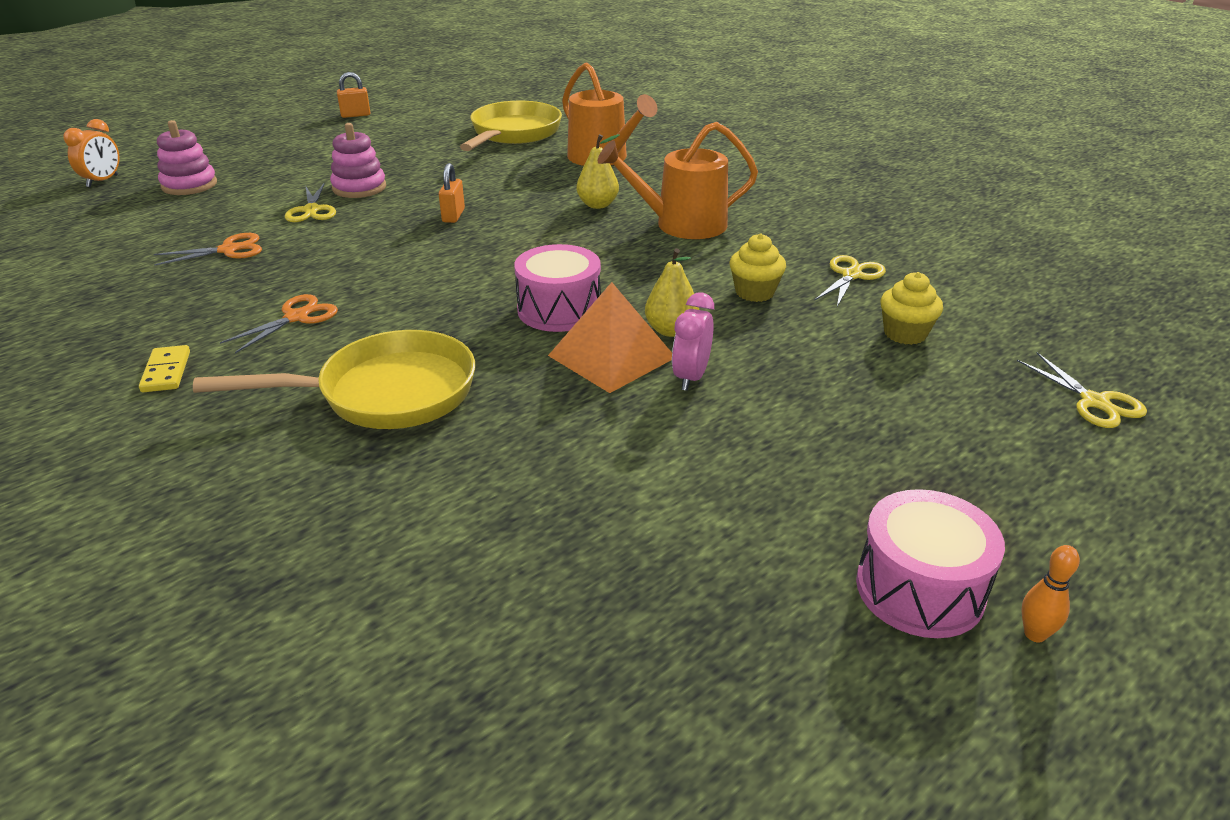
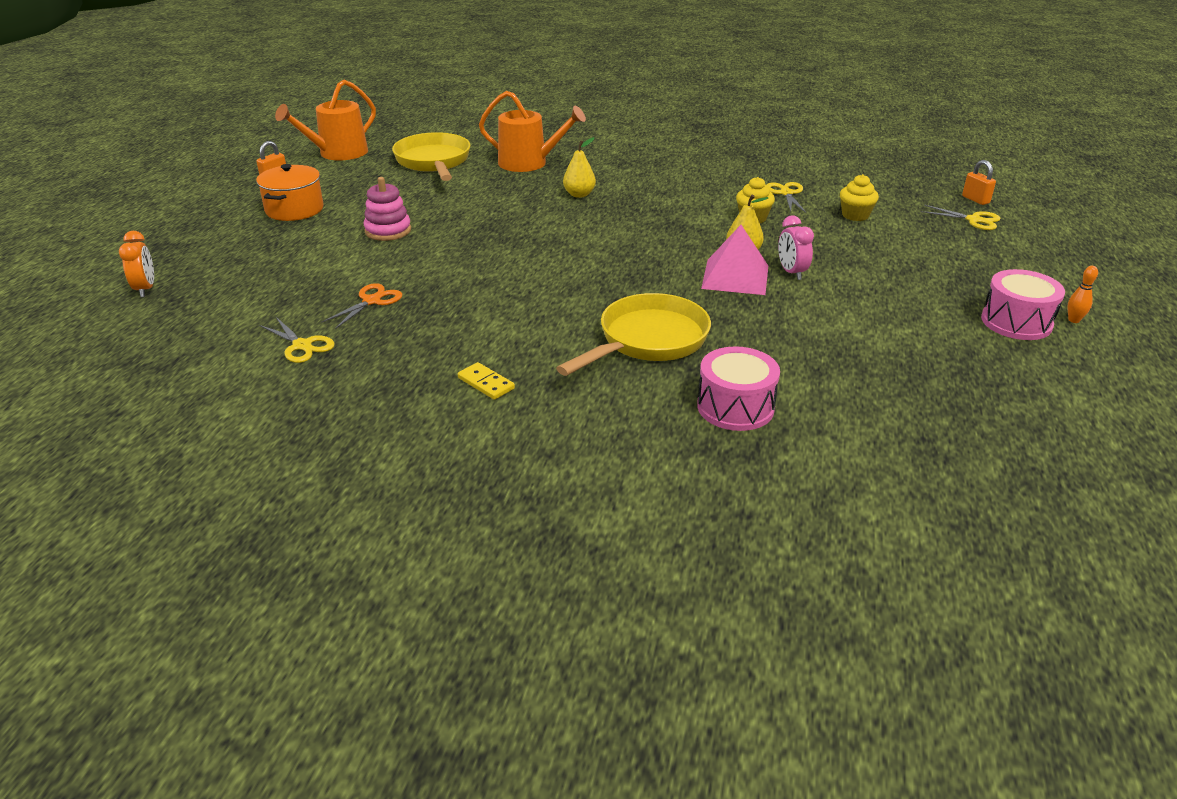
camera: 35 degrees left, 0 degrees up
pink stacking toy [157,120,217,195] -> none
orange scissors [220,294,338,353] -> none
yellow scissors [285,183,336,222] -> yellow scissors moved to [259,317,335,363]
orange padlock [439,163,465,223] -> orange padlock moved to [962,160,996,205]
pink drum [514,244,601,332] -> pink drum moved to [697,346,780,431]
orange pyramid [548,282,672,393] -> pink pyramid [701,225,768,295]
orange watering can [598,122,758,239] -> orange watering can moved to [275,80,376,160]
none -> orange pot [256,164,324,221]

